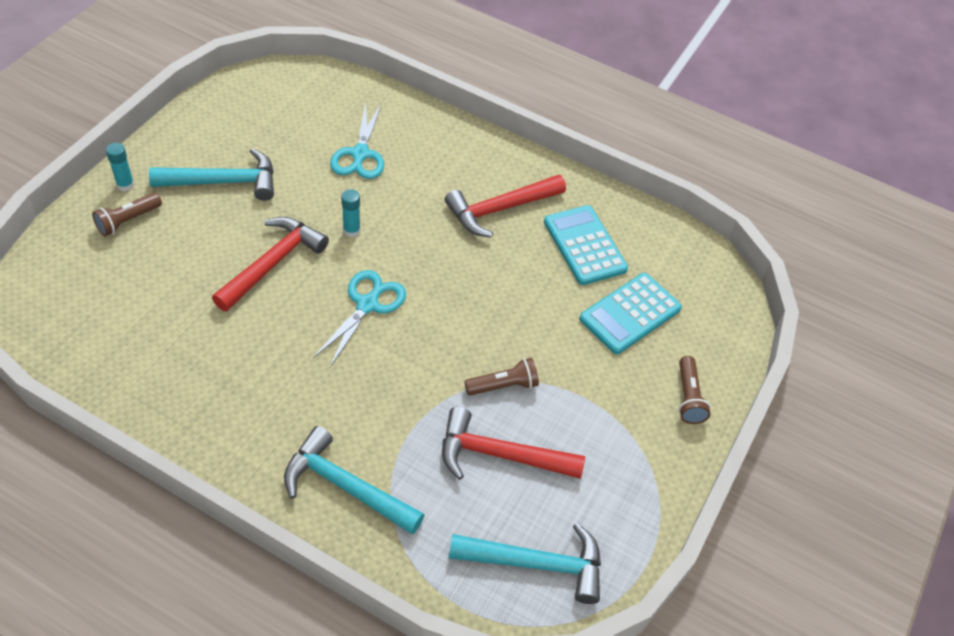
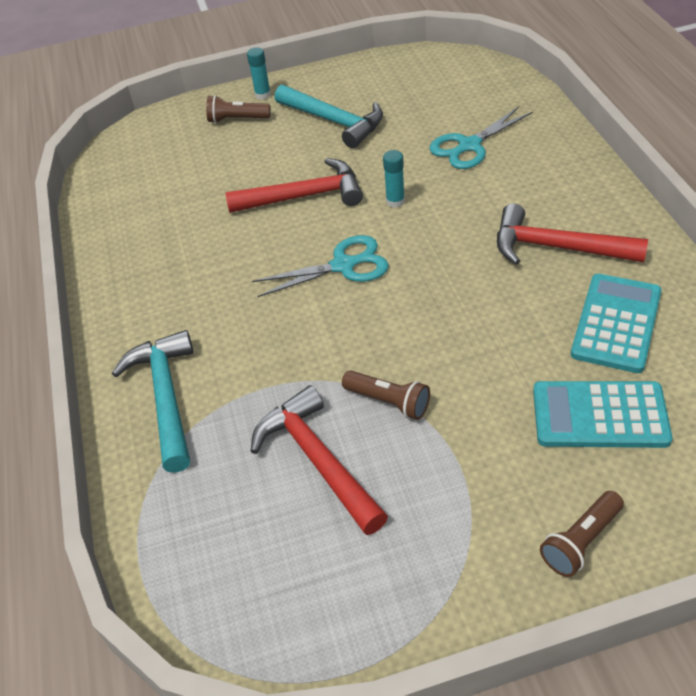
camera: 55 degrees right, 5 degrees down
turquoise hammer [449,523,601,604] -> none

